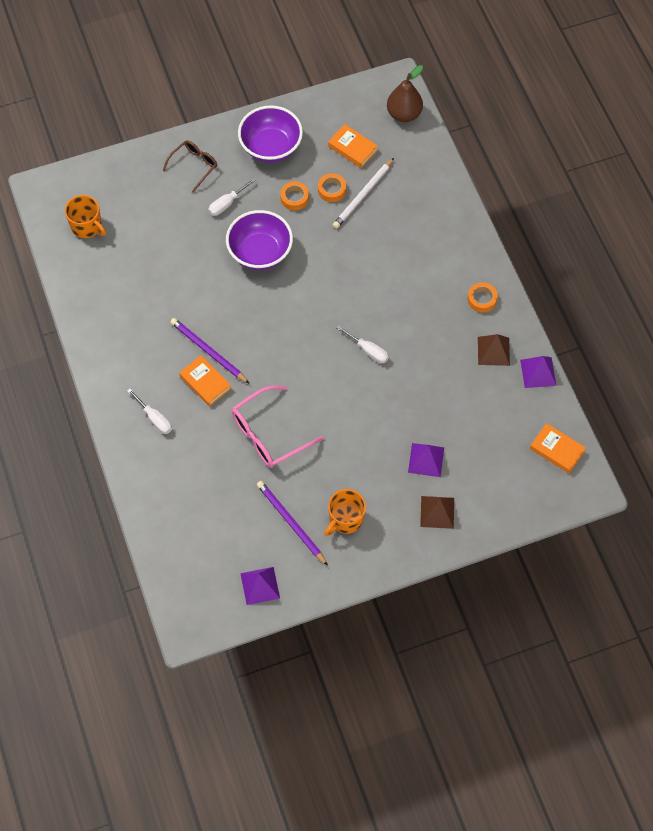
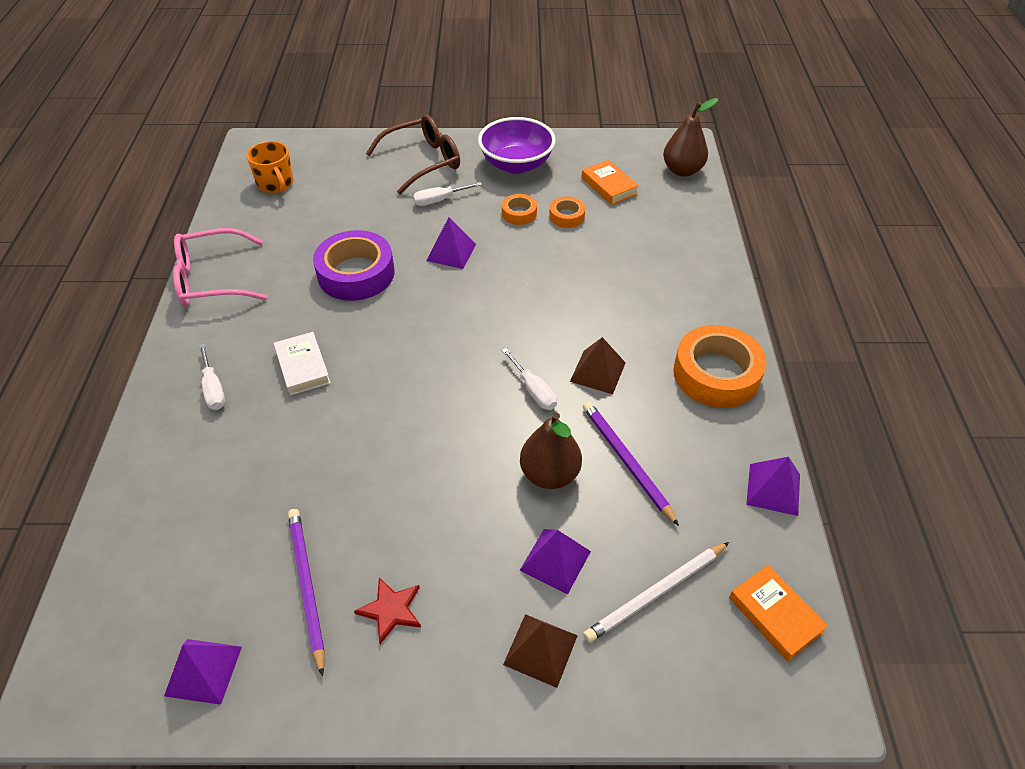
camera: 20 degrees right, 15 degrees down
brown glasses [163,140,217,193] -> brown glasses [366,114,460,195], size x1.58
purple pencil [170,318,250,384] -> purple pencil moved to [583,401,679,526]
orange book [179,355,231,407] -> white book [274,332,331,396]
purple bowl [226,210,293,270] -> purple pyramid [426,217,476,269]
pink glasses [232,385,324,468] -> pink glasses moved to [173,228,267,307]
orange mug [324,489,366,536] -> red star [354,577,421,644]
white pencil [333,158,394,229] -> white pencil moved to [583,542,729,643]
orange tape [468,282,498,313] -> orange tape [673,325,766,408], size x2.02
brown pyramid [478,334,510,366] -> brown pyramid moved to [570,337,626,394]
none -> purple tape [313,230,395,301]
none -> brown pear [520,412,582,489]

